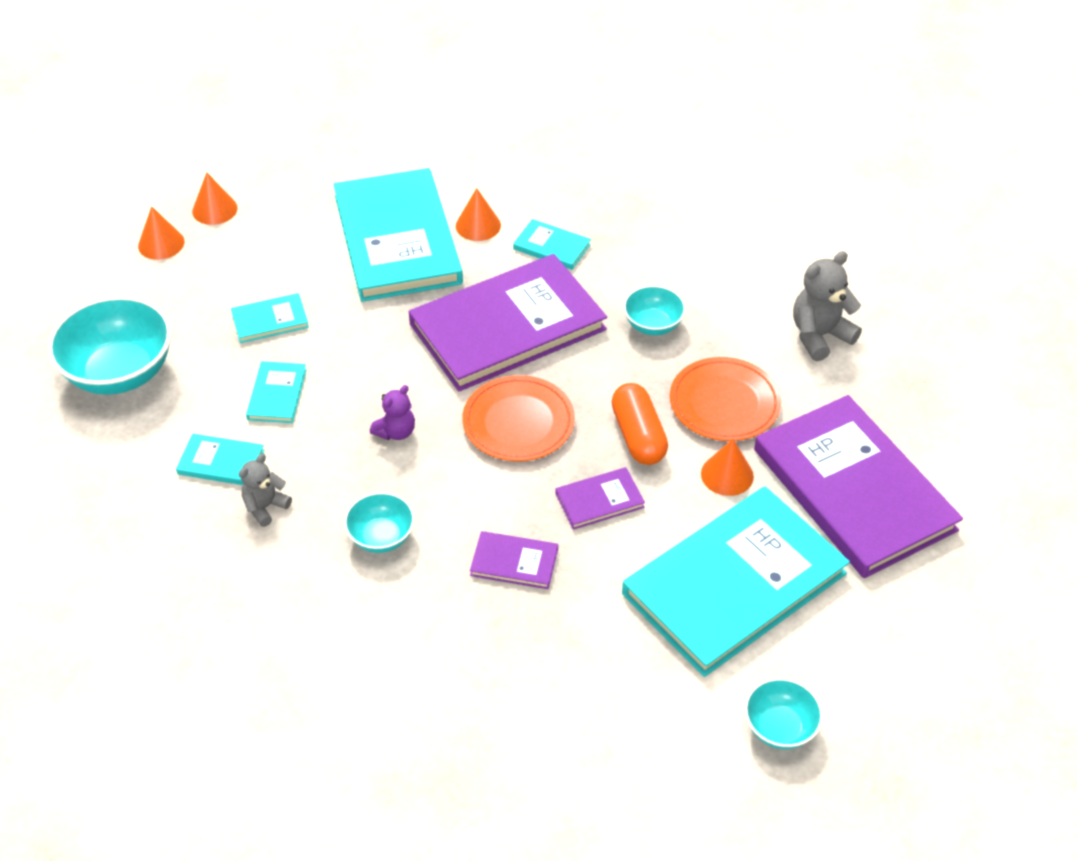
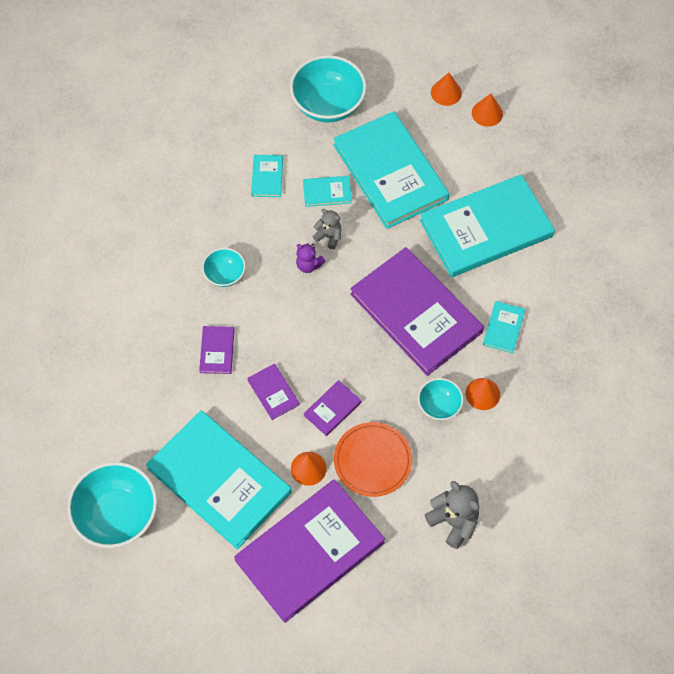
camera: 80 degrees right, 15 degrees up
turquoise book [231,293,309,343] -> turquoise book [333,111,449,229], size x2.41
grey teddy bear [239,454,292,527] -> grey teddy bear moved to [312,209,341,249]
orange cone [456,188,501,241] -> orange cone moved to [466,378,500,410]
orange plate [462,375,575,461] -> none
orange capsule [611,383,668,465] -> purple book [304,380,361,436]
turquoise bowl [744,678,823,749] -> turquoise bowl [67,462,157,548], size x1.87

